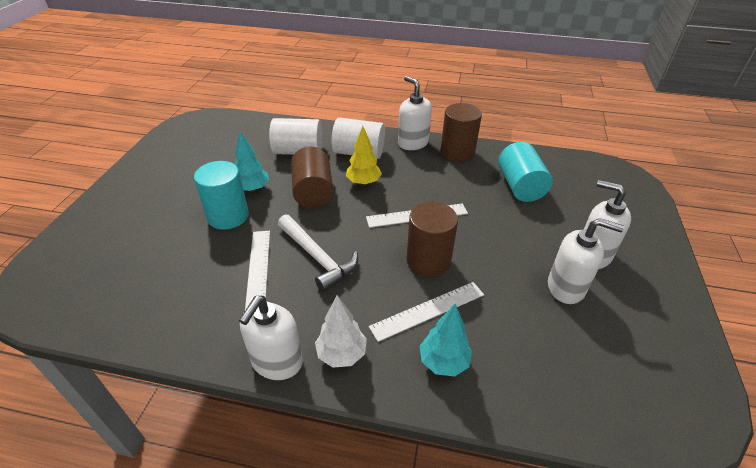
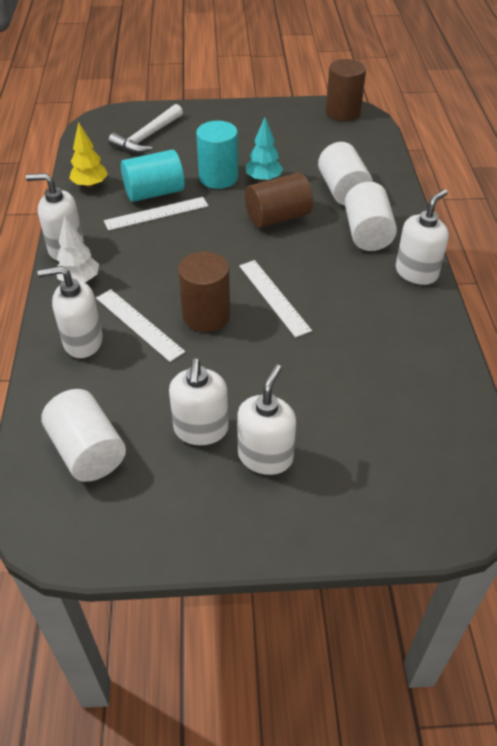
camera: 75 degrees right, 5 degrees up
white hammer [278,214,358,292] -> white hammer moved to [108,104,183,153]
yellow tree [346,126,382,186] -> yellow tree moved to [69,122,108,188]
turquoise tree [419,304,472,376] -> white soap dispenser [37,266,103,358]
brown cylinder [441,103,482,162] -> brown cylinder moved to [326,59,366,121]
turquoise cylinder [498,142,553,202] -> turquoise cylinder moved to [121,150,185,202]
none -> white cylinder [41,389,126,482]

